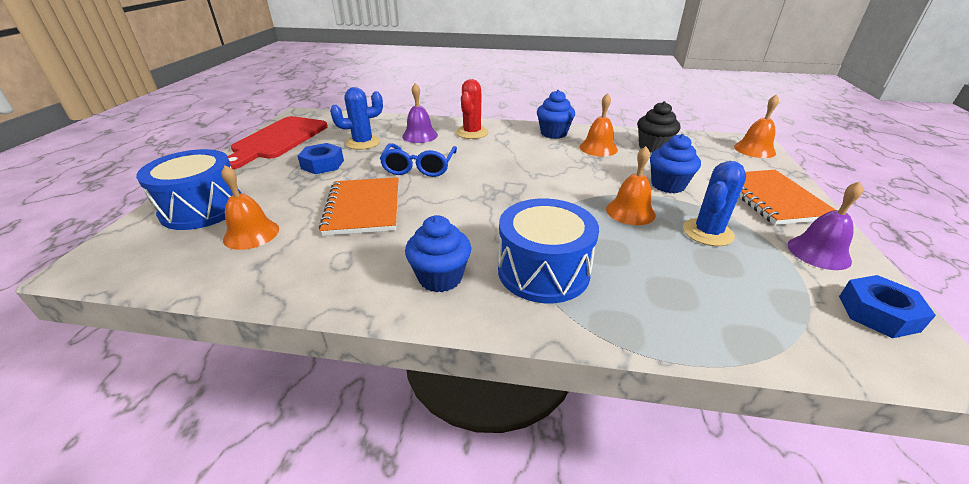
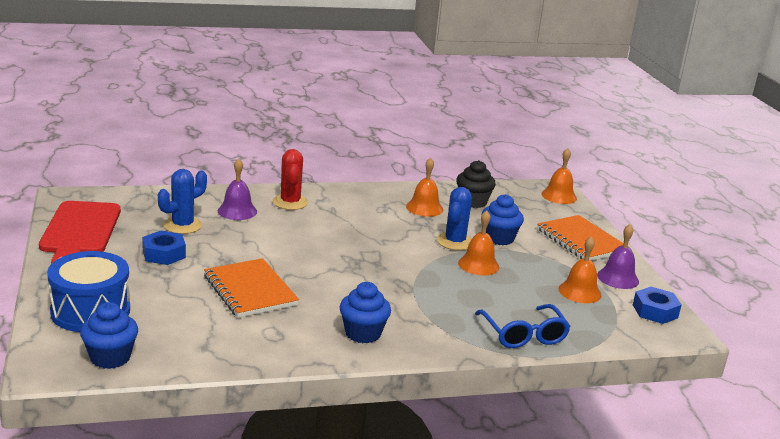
camera: 25 degrees left, 10 degrees down
orange bell [221,165,279,250] -> orange bell moved to [559,237,602,303]
blue glasses [379,143,457,177] -> blue glasses moved to [475,304,571,348]
blue drum [498,199,599,303] -> none
blue cupcake [537,90,575,139] -> blue cupcake moved to [80,302,138,369]
blue cactus [683,161,746,246] -> blue cactus moved to [437,187,472,250]

